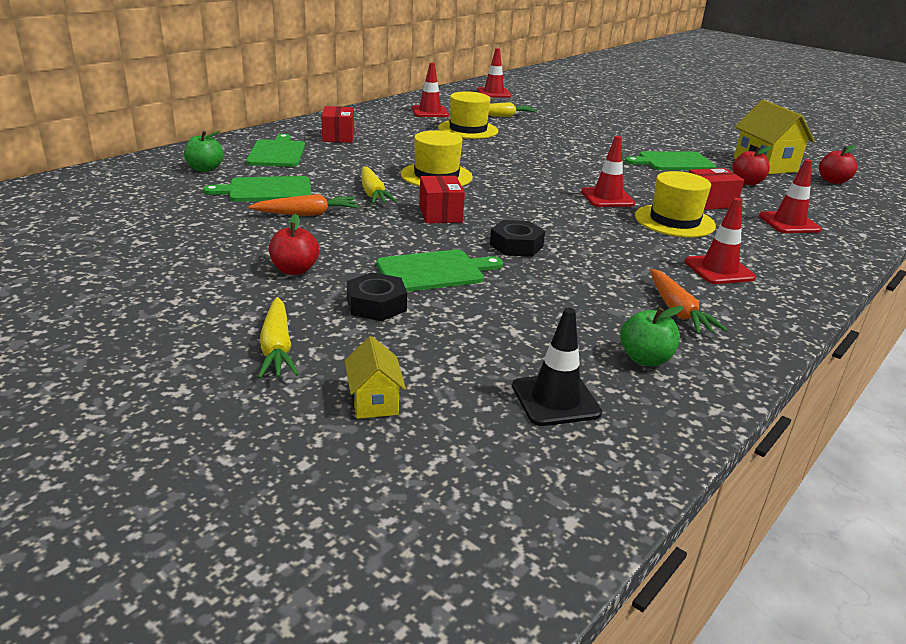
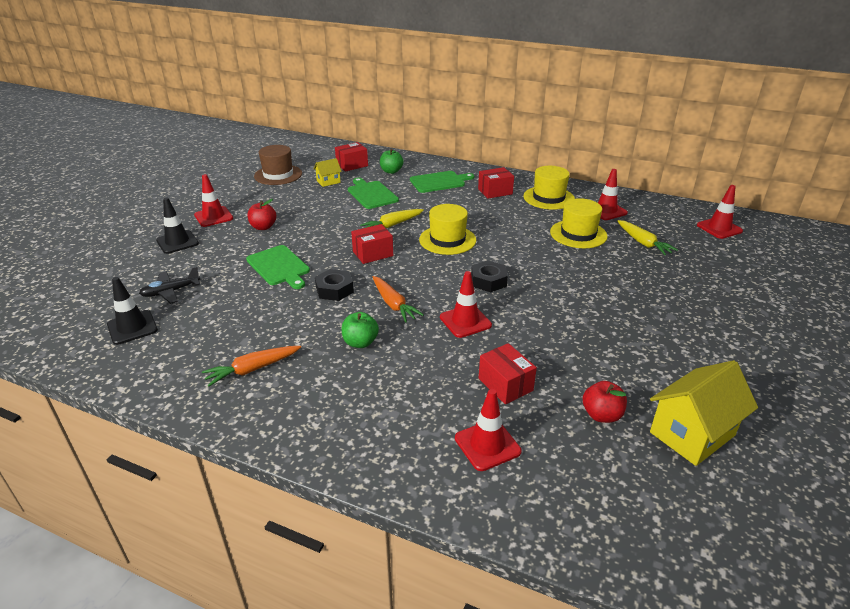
camera: 75 degrees right, 5 degrees up
orange carrot [248,194,359,216] -> orange carrot moved to [373,276,424,323]
yellow carrot [258,297,299,379] -> black traffic cone [156,197,199,254]
yellow house [345,336,406,419] -> yellow house moved to [314,158,342,187]
black nut [346,272,407,321] -> black nut moved to [471,260,508,292]
green apple [620,306,683,366] -> green apple moved to [342,312,379,348]
green cutting board [625,151,716,170] -> none
yellow hat [635,171,716,237] -> yellow hat moved to [523,166,575,210]
red traffic cone [685,198,756,284] -> red traffic cone moved to [194,174,233,227]
red apple [819,145,857,184] -> none
none -> black plane [139,267,200,304]
none -> brown hat [254,145,302,185]
none -> red box [335,142,368,172]

